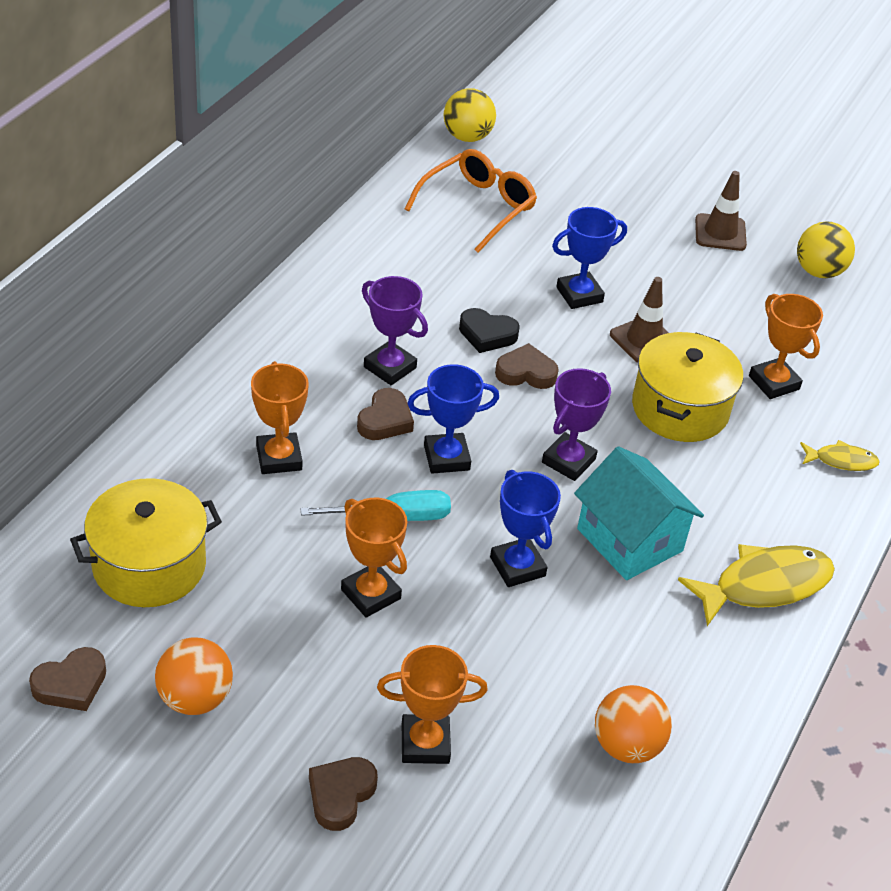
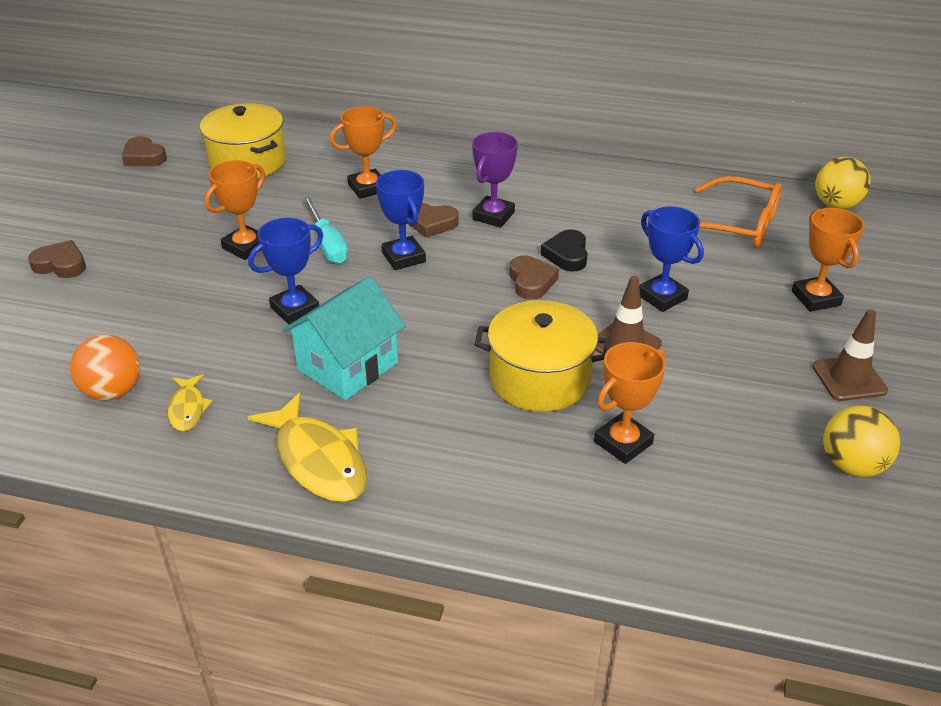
camera: 80 degrees right, 5 degrees down
orange ball [155,637,233,715] -> none
orange trophy [377,645,488,764] -> orange trophy moved to [791,208,864,312]
purple trophy [542,368,611,481] -> none
yellow fish [800,440,880,471] -> yellow fish moved to [168,374,212,431]

